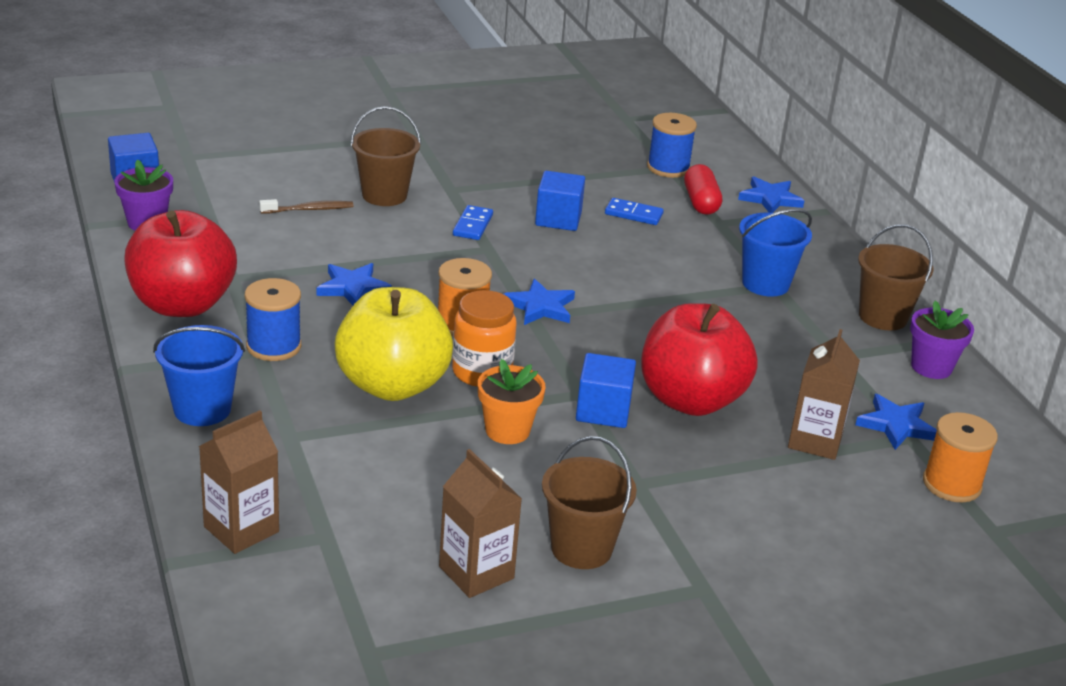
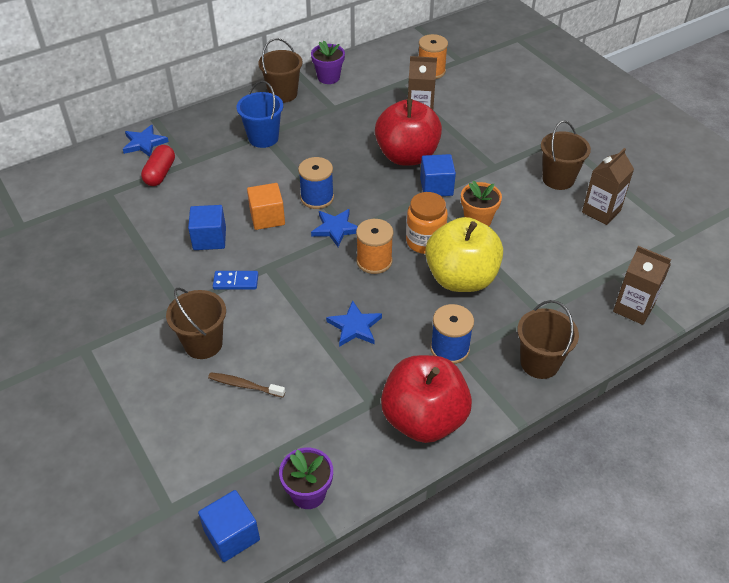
camera: 100 degrees left, 15 degrees up
blue bucket [153,325,245,426] -> brown bucket [517,300,579,379]
brown toothbrush [259,199,353,214] -> brown toothbrush turned 45 degrees counterclockwise [208,372,285,397]
blue domino [605,198,664,225] -> none
blue spool [647,113,697,178] -> blue spool moved to [298,157,334,209]
red capsule [684,164,722,215] -> red capsule turned 60 degrees counterclockwise [141,145,175,186]
blue star [855,394,937,450] -> none
none -> orange cube [247,183,285,230]

